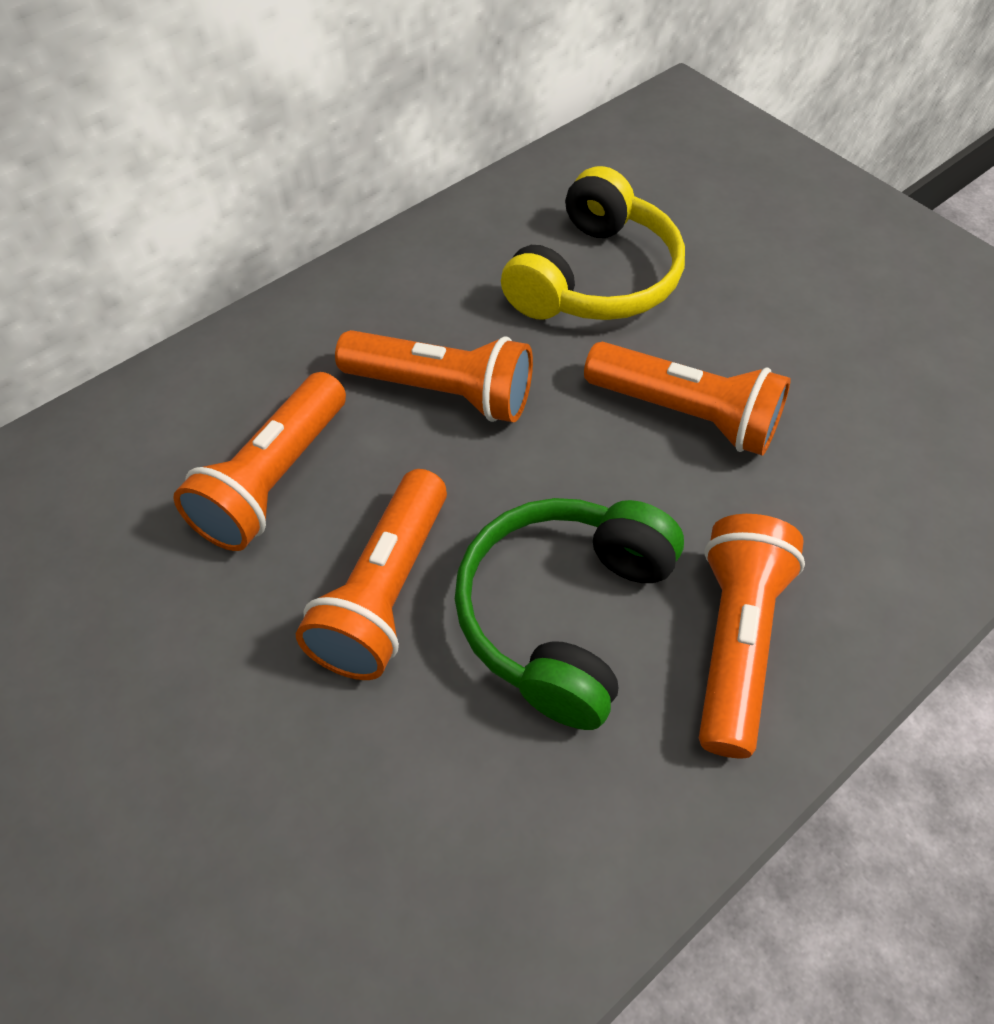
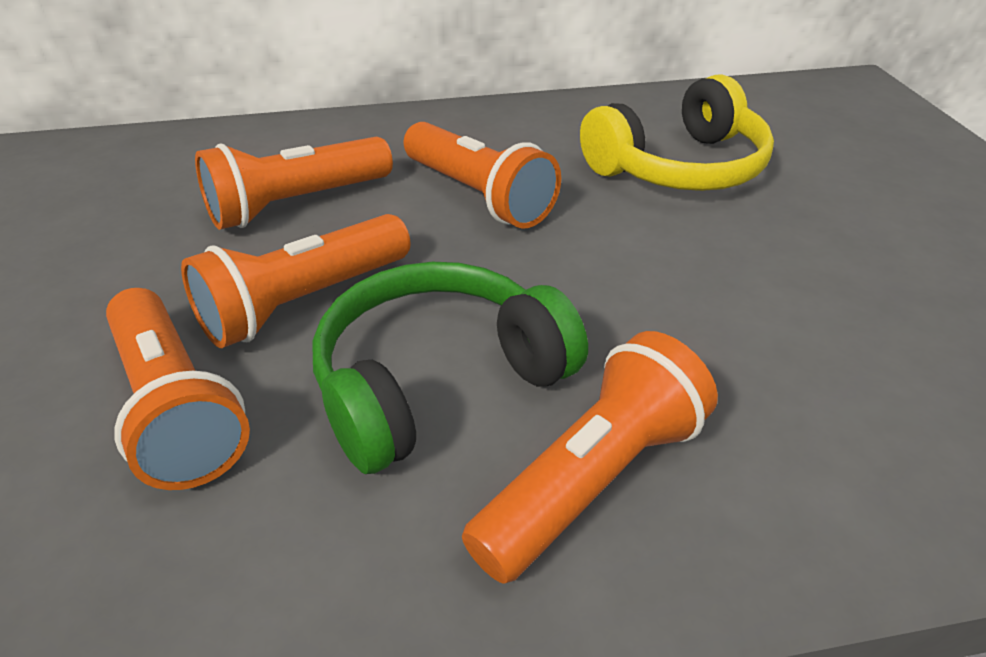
camera: 30 degrees right, 15 degrees down
orange flashlight [584,342,791,456] -> orange flashlight moved to [106,288,250,490]

